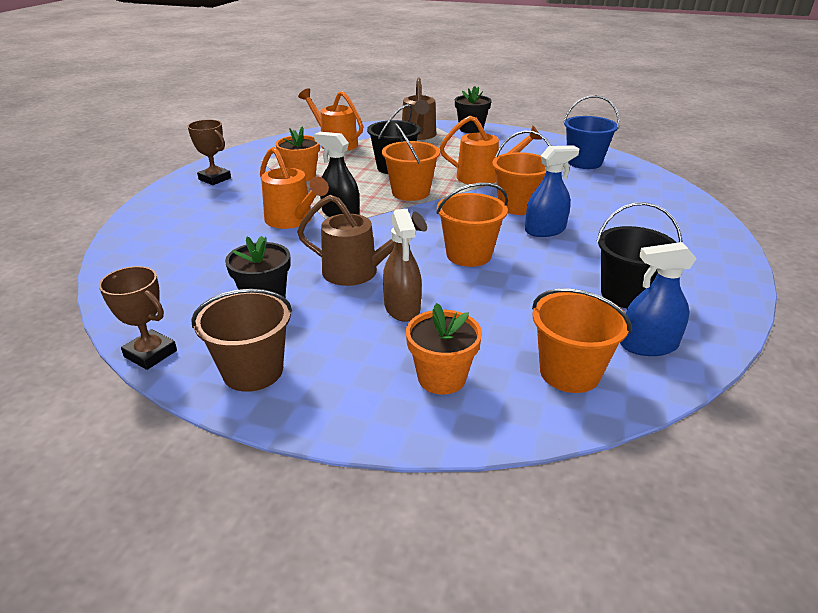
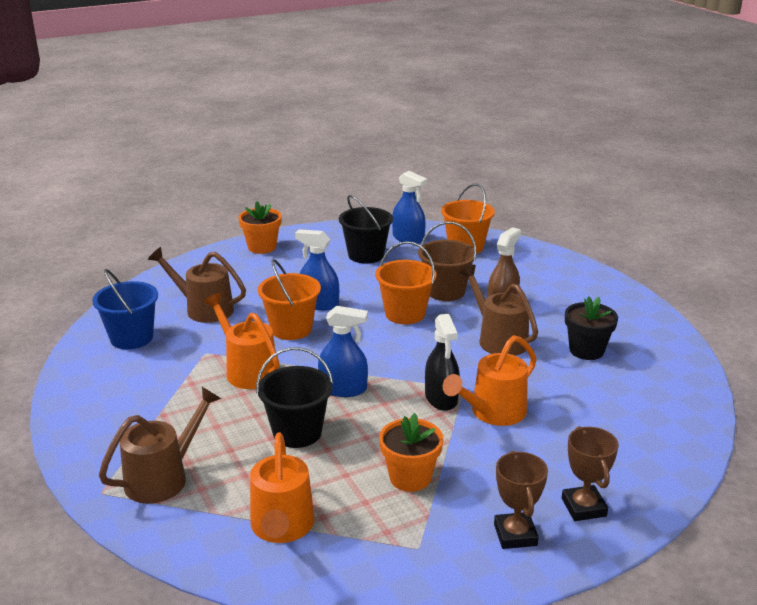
camera: 135 degrees left, 5 degrees down
brown trophy [99,266,177,370] -> brown trophy moved to [562,426,619,521]
brown bucket [191,289,292,392] -> brown bucket moved to [418,222,477,301]
orange watering can [260,147,329,229] -> orange watering can turned 135 degrees counterclockwise [443,335,537,426]
orange bucket [382,124,440,201] -> blue spray bottle [318,306,368,397]
orange flower pot [406,303,482,394] -> orange flower pot moved to [239,201,282,254]
black flower pot [455,86,492,133] -> none
none -> brown watering can [148,247,246,323]

